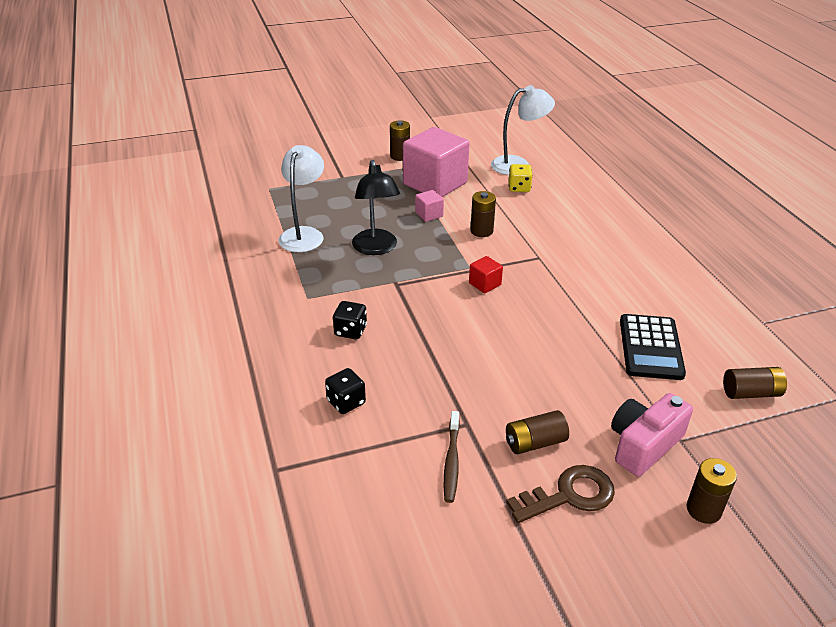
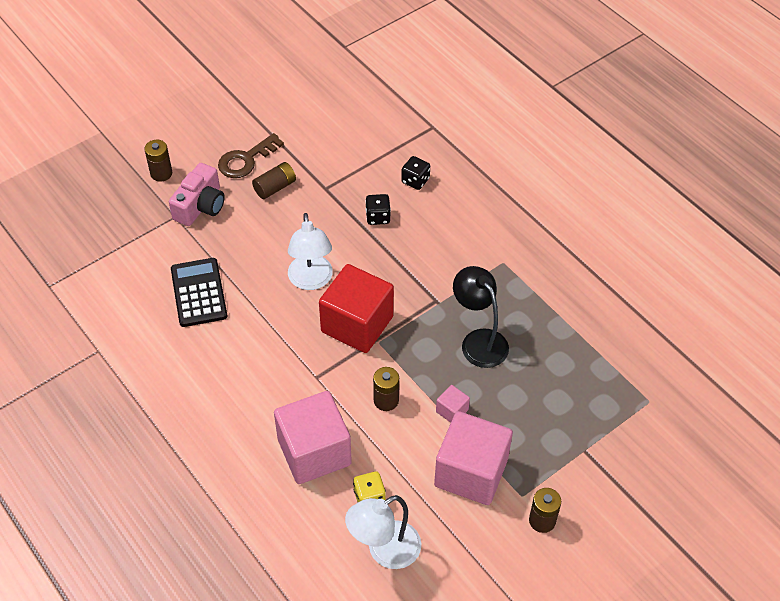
camera: 160 degrees right, 15 degrees up
white lamp [278,145,324,252] -> white lamp moved to [288,213,333,290]
black dice [333,301,367,339] -> black dice moved to [365,194,391,225]
brown toothbrush [444,411,460,503] -> none
red cube [469,256,503,293] -> red cube [319,264,394,353], size x2.37
brown battery [723,367,787,399] -> none
none -> pink cube [274,391,352,484]

